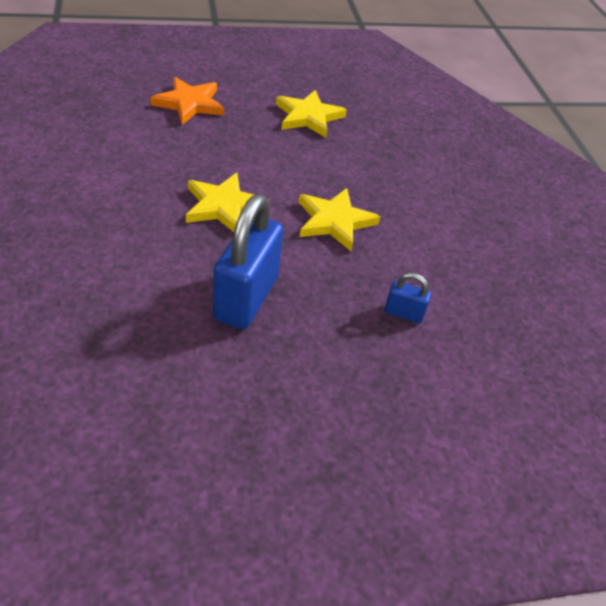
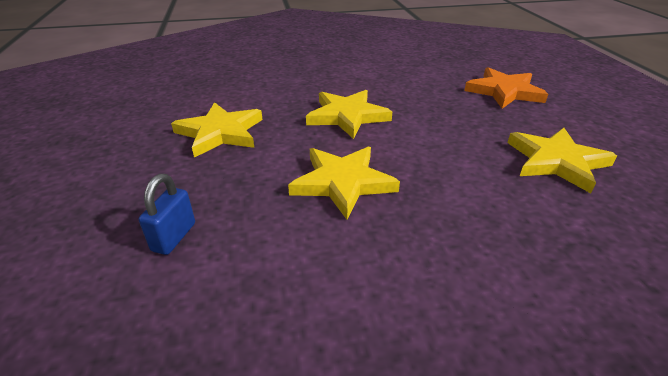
camera: 95 degrees right, 10 degrees down
blue padlock [213,194,283,329] -> yellow star [171,102,263,157]

